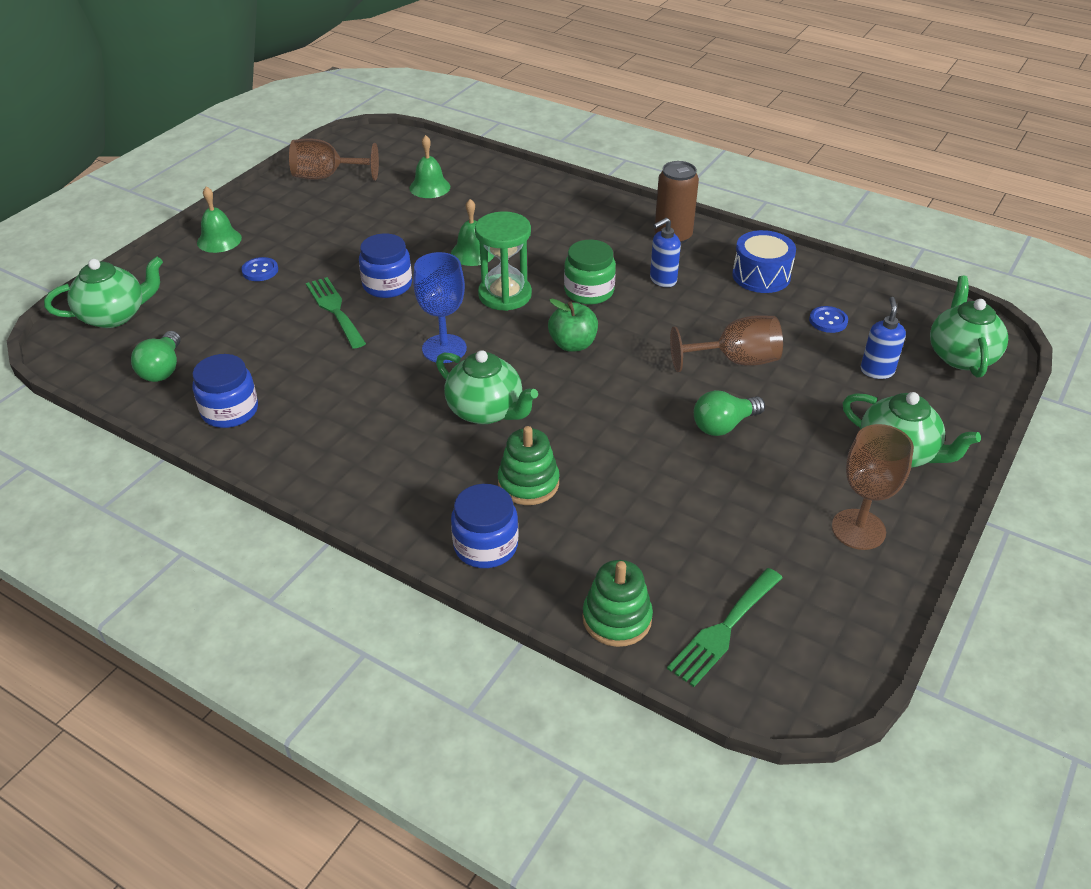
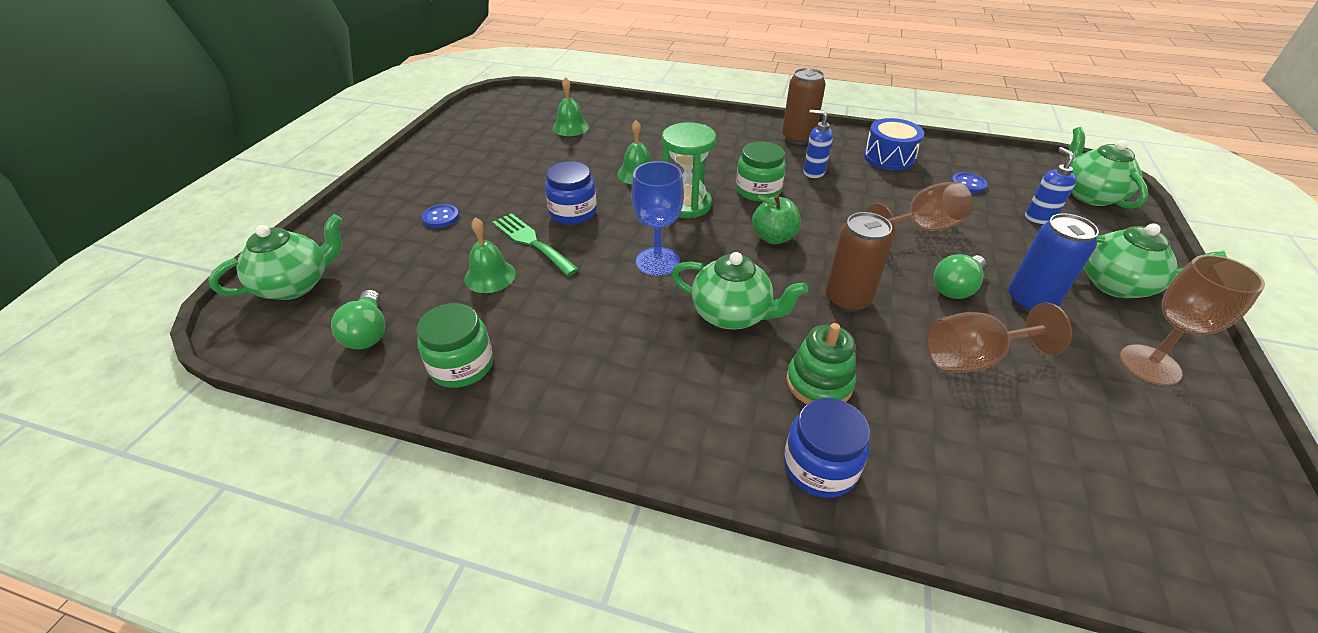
camera: 15 degrees left, 0 degrees up
blue jar [193,354,258,428] -> green jar [417,303,493,388]
green bell [197,186,242,253] -> green bell moved to [464,217,516,293]
brown goblet [289,138,379,181] -> brown goblet moved to [926,303,1072,373]
green stacking toy [582,560,653,647] -> none
blue soap dispenser [650,218,681,287] -> blue soap dispenser turned 75 degrees clockwise [803,110,833,178]
green fork [667,568,782,687] -> none
none -> brown can [826,212,893,312]
none -> blue can [1009,213,1099,312]

